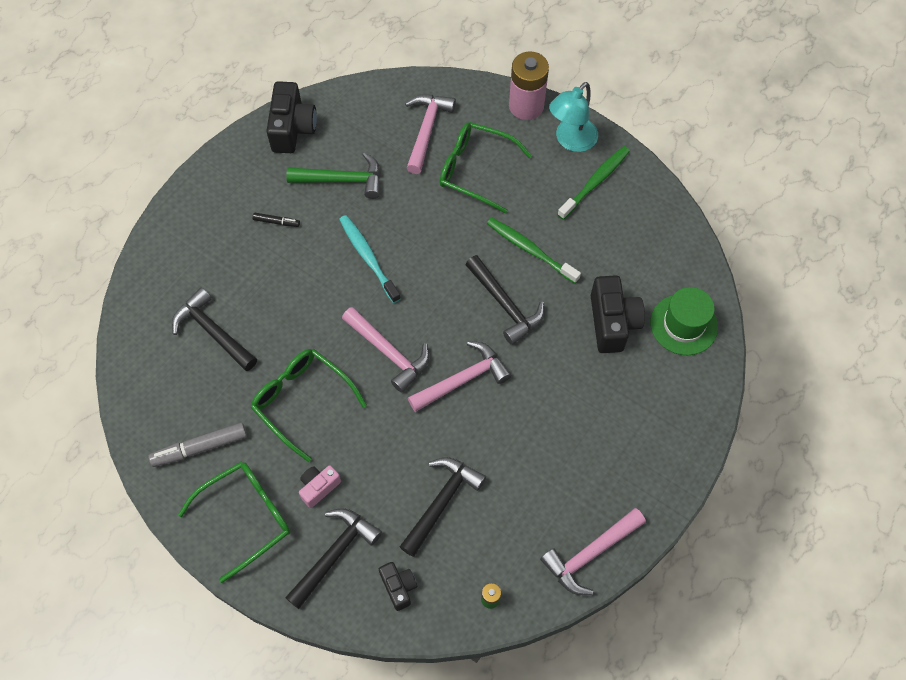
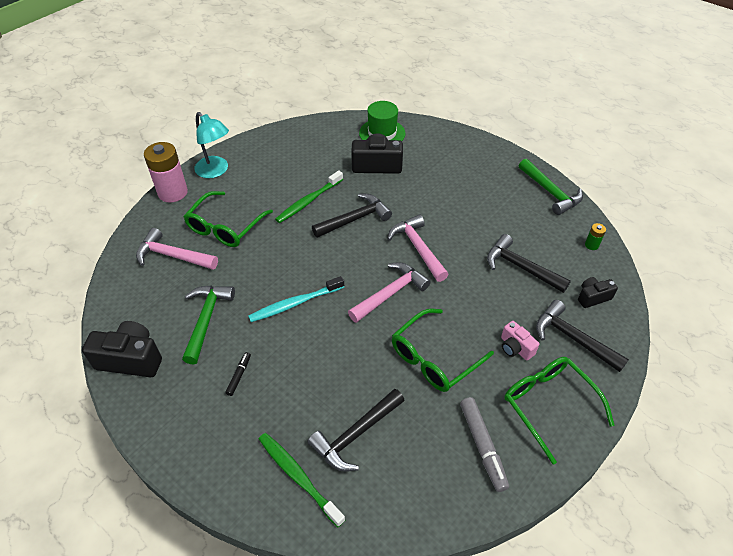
camera: 85 degrees left, 15 degrees down
pink hammer [540,508,646,595] -> green hammer [519,159,583,215]
green toothbrush [557,146,630,220] -> green toothbrush moved to [259,433,345,527]

